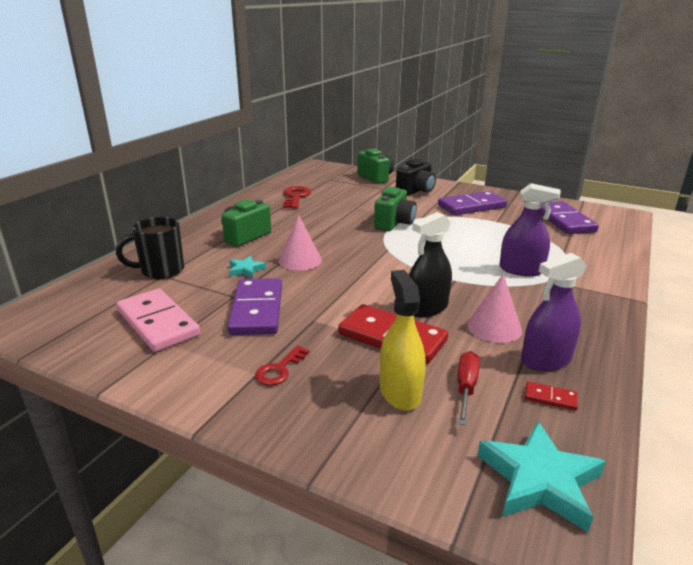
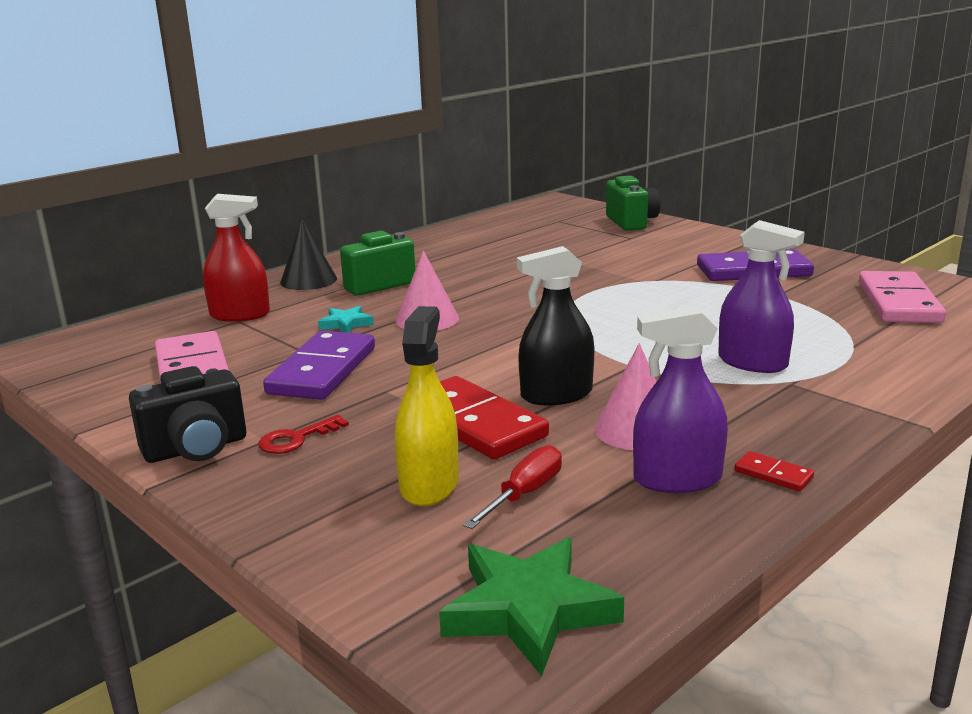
camera: 20 degrees right, 5 degrees down
black mug [116,217,184,279] -> red spray bottle [203,194,270,322]
red key [283,186,311,209] -> none
green camera [374,187,417,231] -> none
black camera [396,158,436,196] -> black camera moved to [129,366,246,463]
turquoise star [477,422,606,532] -> green star [439,538,624,676]
red domino [525,382,578,411] -> red domino moved to [735,451,814,491]
purple domino [541,201,599,234] -> pink domino [859,271,946,323]
none -> black cone [280,219,337,290]

